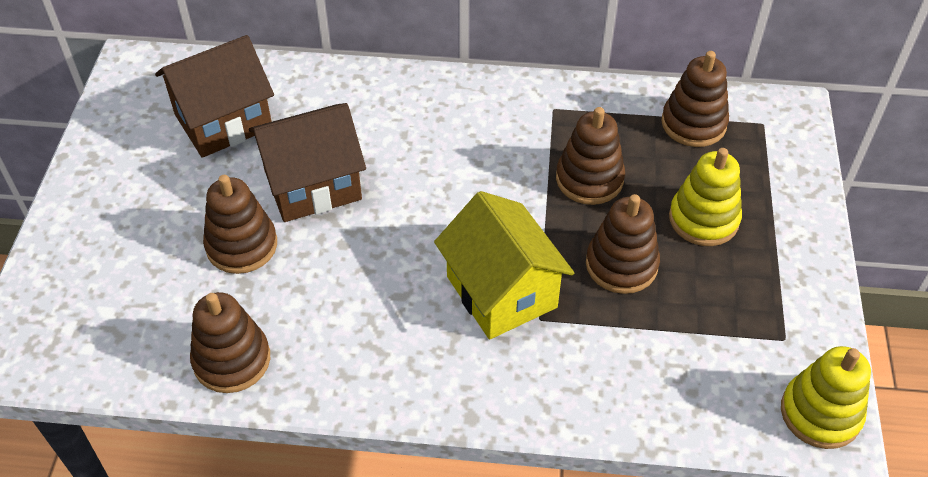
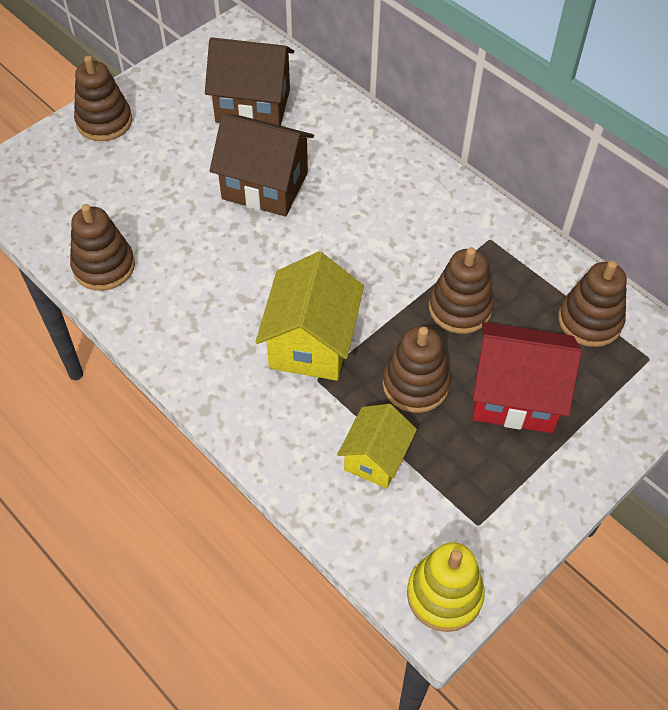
camera: 40 degrees right, 5 degrees up
brown stacking toy [203,175,277,274] -> brown stacking toy moved to [74,56,132,141]
yellow stacking toy [669,148,742,246] -> red house [472,322,582,433]
none -> yellow house [337,404,417,488]

